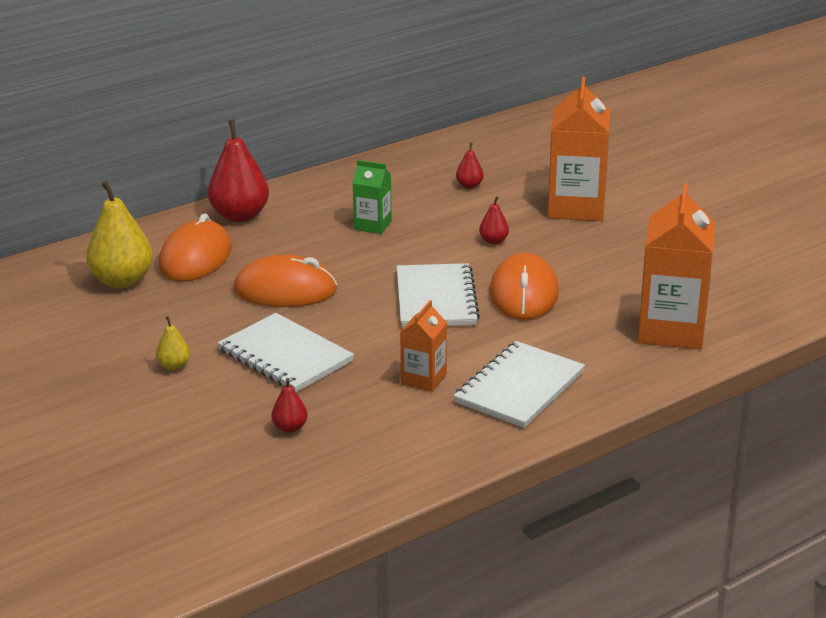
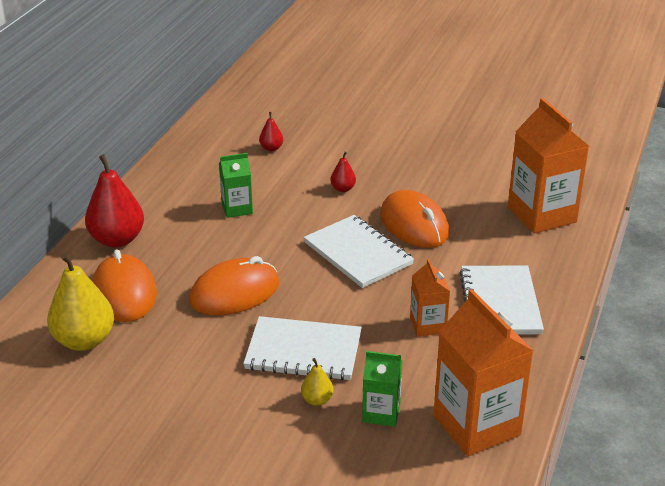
camera: 35 degrees left, 5 degrees up
yellow pear [156,316,190,370] -> yellow pear moved to [301,358,334,406]
red pear [271,378,308,433] -> green carton [362,351,403,427]
orange carton [548,77,610,221] -> orange carton moved to [433,289,534,456]

